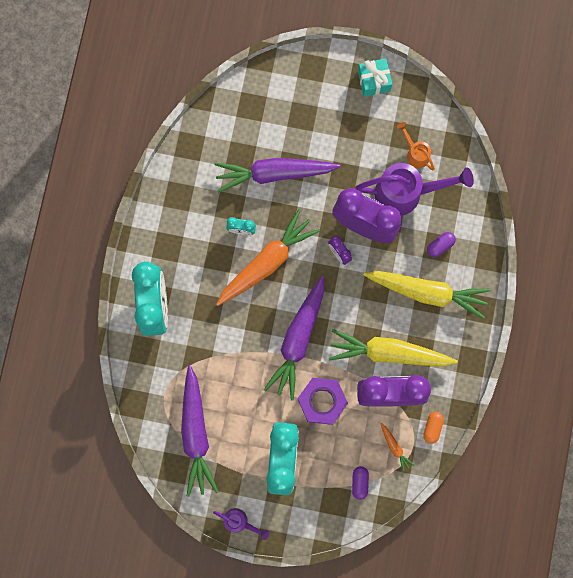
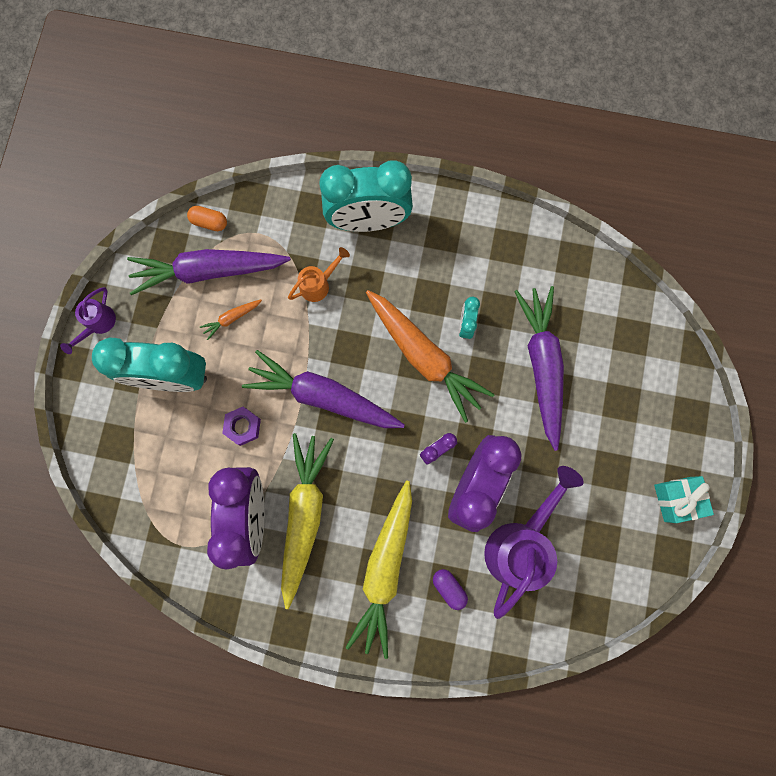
camera: 90 degrees right, 0 degrees up
purple nut [298,378,348,425] -> purple nut [222,407,261,446], size x0.59
purple capsule [352,466,369,500] -> none
purple watering can [355,163,474,216] -> purple watering can turned 150 degrees counterclockwise [484,466,584,619]
orange carrot [380,423,415,472] -> orange carrot moved to [200,299,262,340]
orange watering can [397,122,435,171] -> orange watering can moved to [288,247,350,302]
orange capsule [423,412,444,444] -> orange capsule moved to [187,206,227,231]

